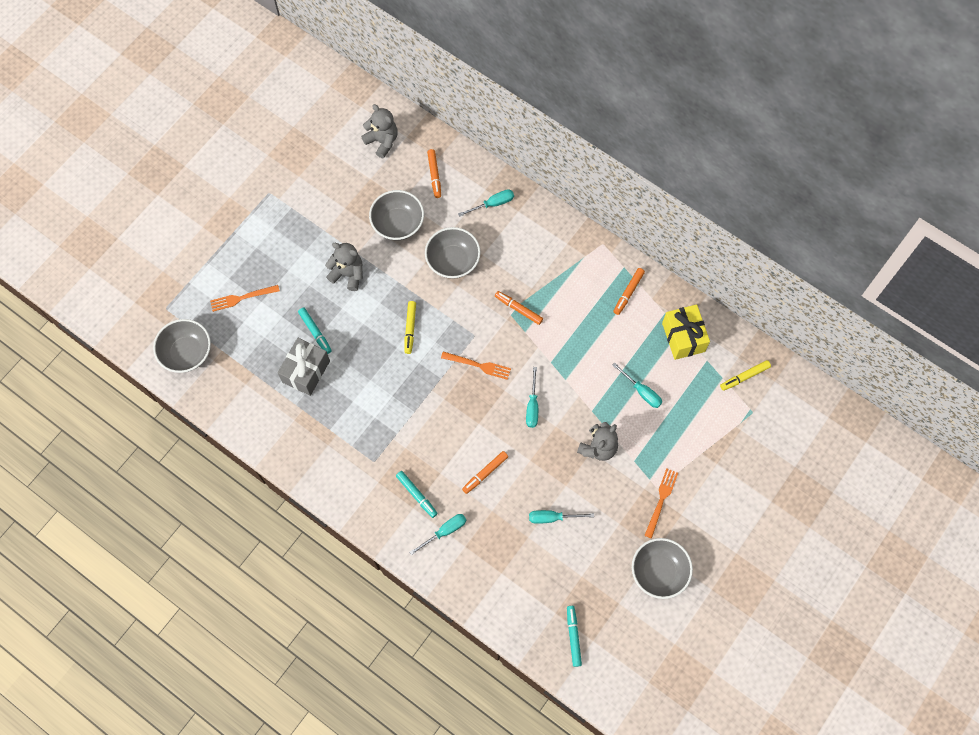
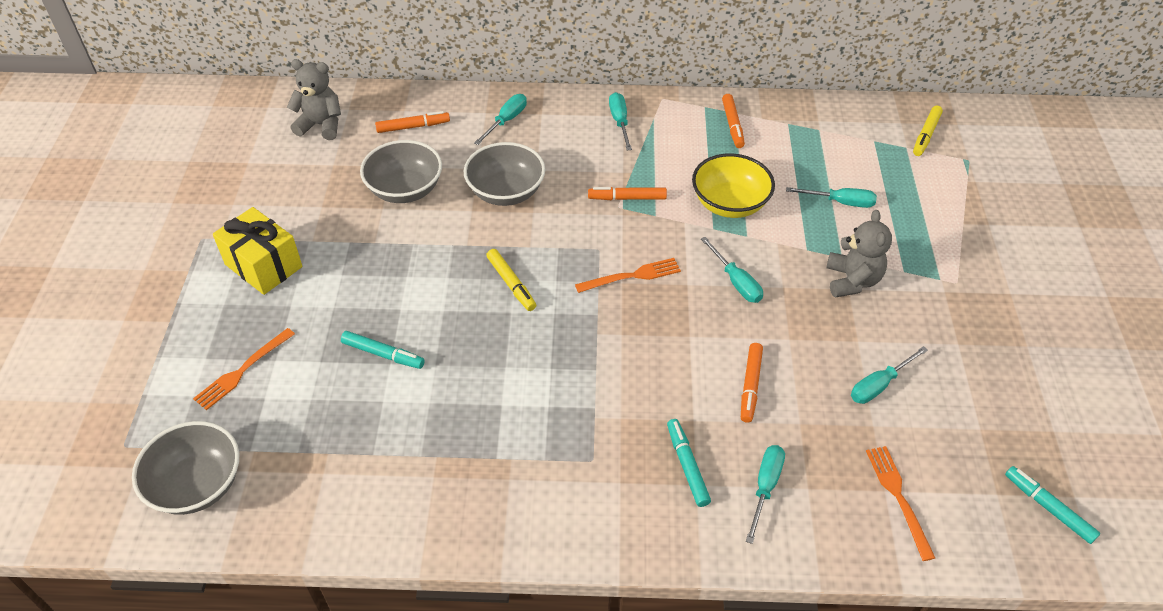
camera: 35 degrees left, 20 degrees down
grey gift [277,338,330,396] -> none
grey teddy bear [325,243,363,291] -> none
turquoise marker [396,471,438,518] -> turquoise marker turned 120 degrees counterclockwise [667,419,711,507]
orange marker [427,149,441,198] -> orange marker turned 60 degrees counterclockwise [375,111,450,133]
grey bowl [632,538,693,599] -> none
orange fork [644,468,678,538] -> orange fork moved to [866,446,935,561]
yellow gift [662,304,710,360] -> yellow gift moved to [213,207,303,295]
none -> turquoise screwdriver [609,92,632,150]
none -> yellow bowl [692,153,775,218]

